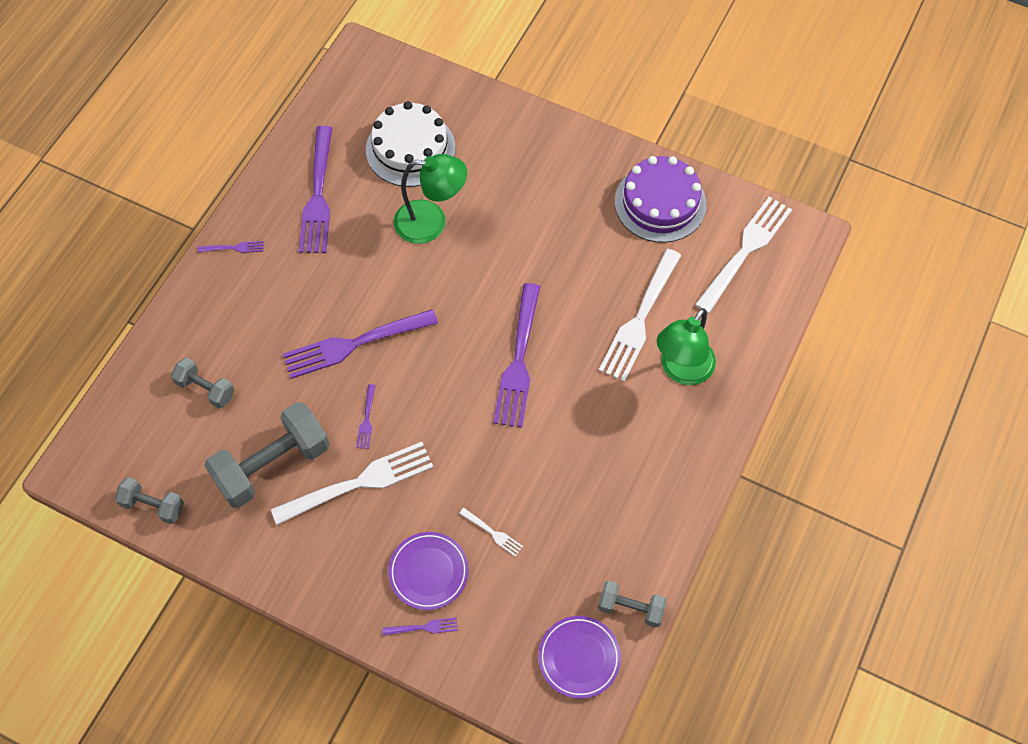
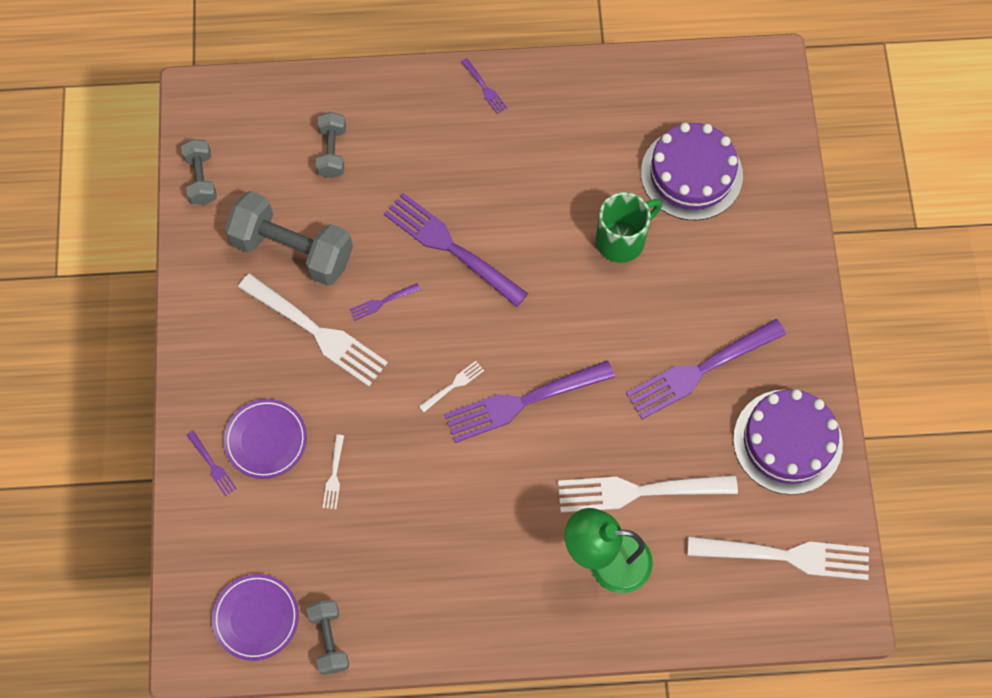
camera: 60 degrees right, 5 degrees up
purple fork [299,126,332,253] -> purple fork moved to [626,319,786,419]
white cake [366,101,455,187] -> purple cake [641,123,743,220]
green lamp [394,154,467,244] -> green mug [596,192,662,263]
none -> white fork [419,361,484,412]

